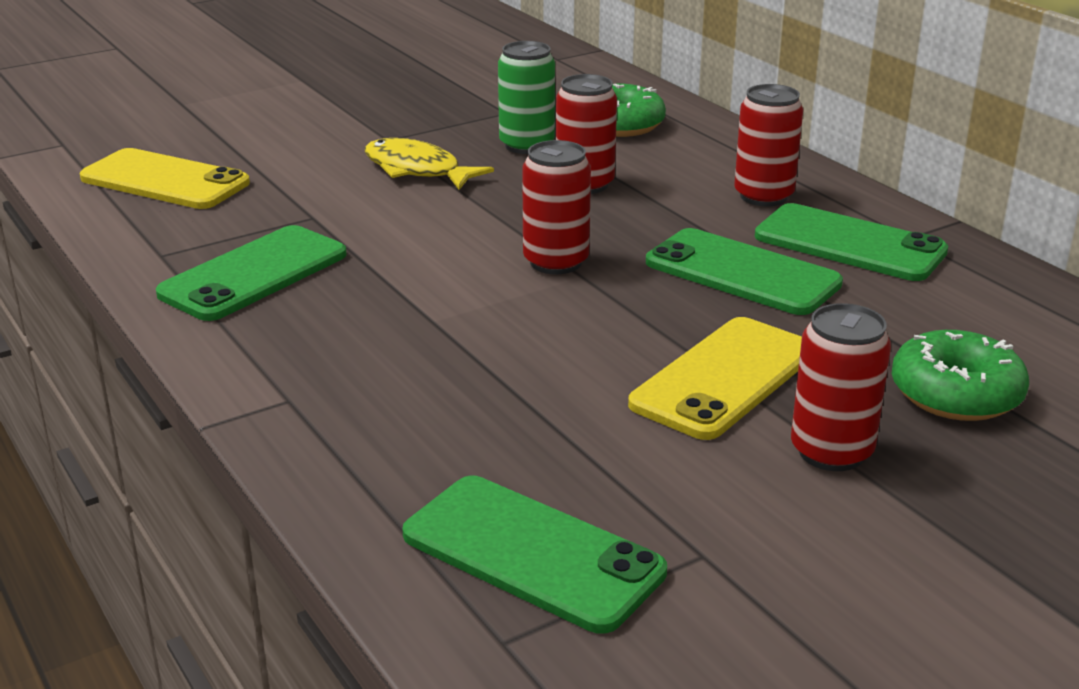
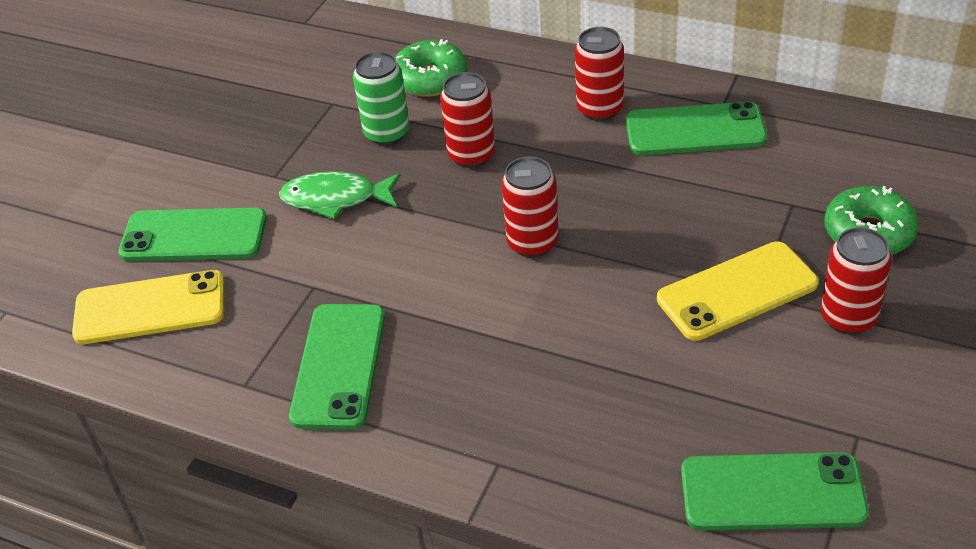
camera: 30 degrees left, 15 degrees up
yellow fish [365,138,494,190] -> green fish [279,172,401,219]
yellow phone [628,317,802,440] -> yellow phone turned 60 degrees clockwise [657,241,819,341]
green phone [646,228,843,315] -> green phone moved to [118,208,267,261]

